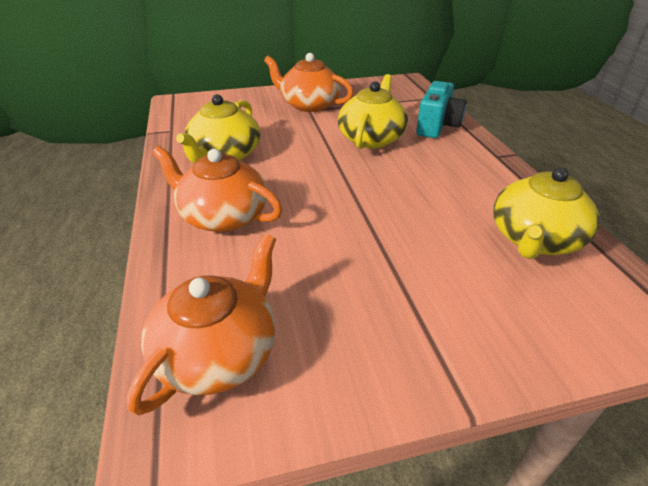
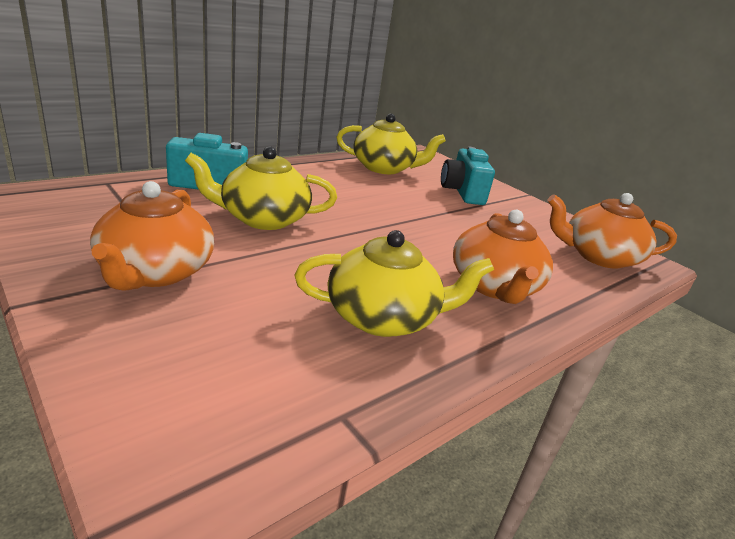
camera: 120 degrees left, 10 degrees down
none -> turquoise camera [441,147,495,205]

